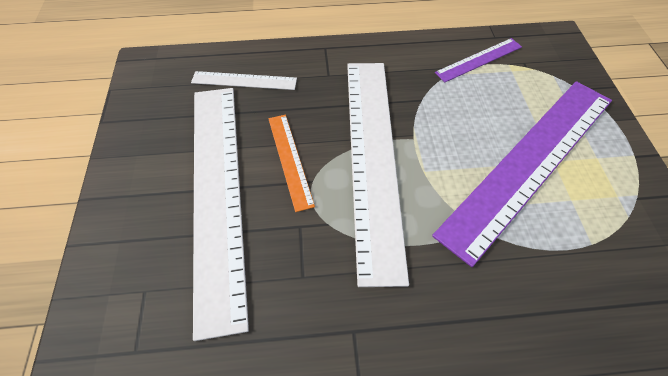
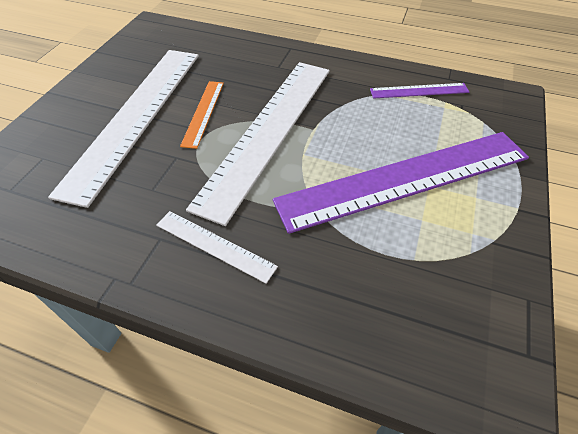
camera: 25 degrees right, 5 degrees down
white ruler [191,71,297,90] -> white ruler moved to [156,211,278,284]

